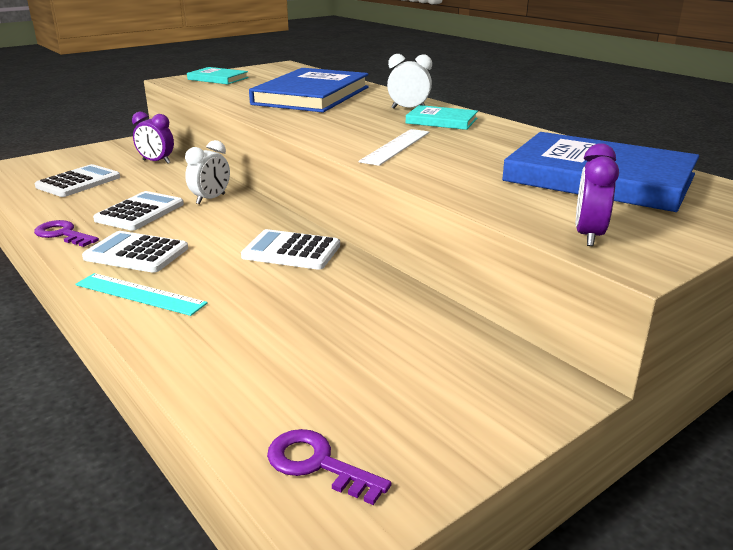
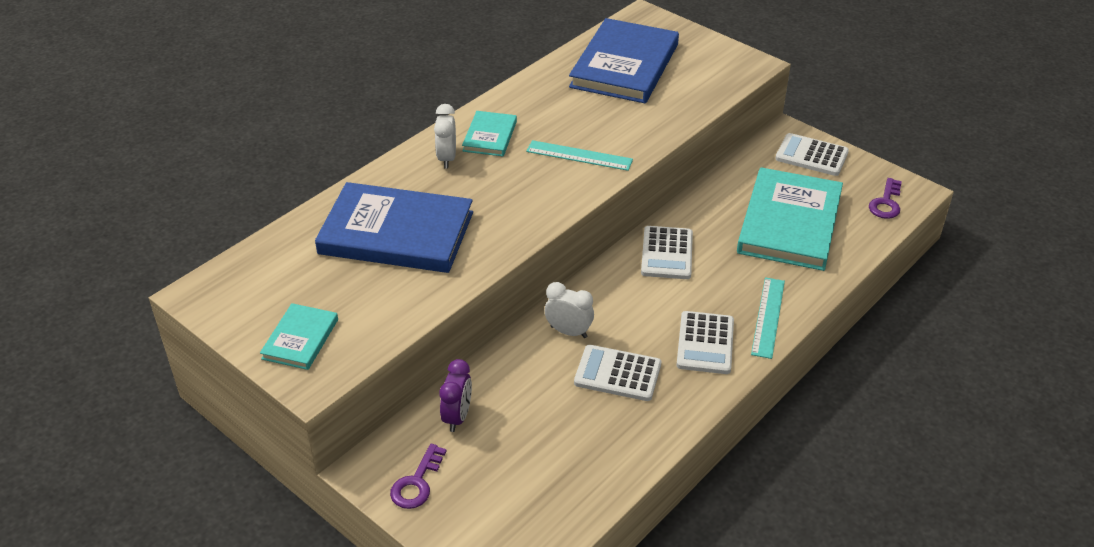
camera: 100 degrees left, 15 degrees up
purple key [34,220,99,247] -> purple key moved to [390,444,447,509]
white calculator [35,164,120,197] -> white calculator moved to [775,133,849,176]
white ruler [359,129,429,166] -> turquoise ruler [526,140,633,171]
purple clock [576,143,619,246] -> none
none -> turquoise book [737,167,843,271]

